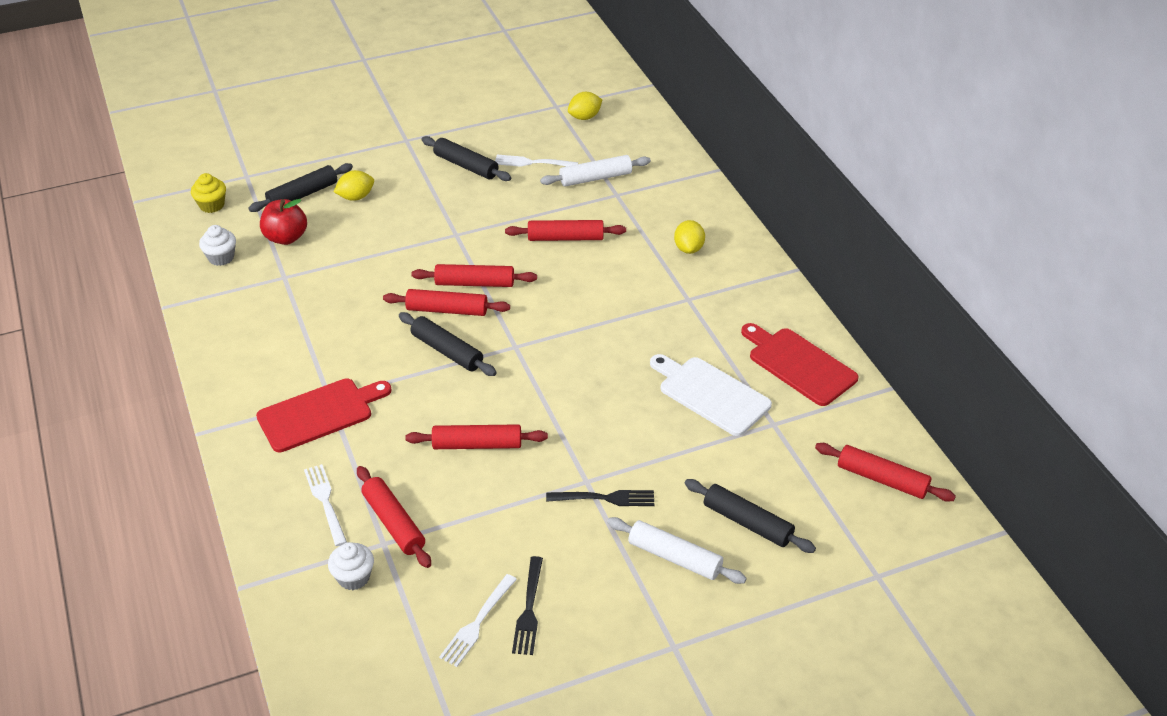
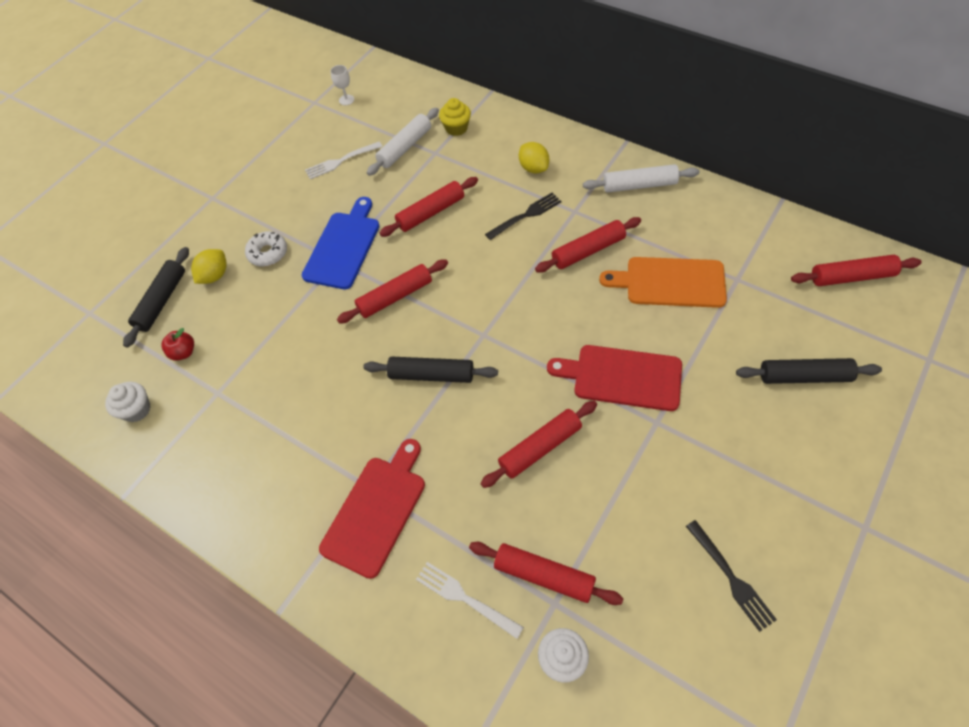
camera: 30 degrees left, 15 degrees up
yellow cupcake [191,173,226,213] -> yellow cupcake moved to [439,98,471,136]
red apple [260,199,307,245] -> red apple [162,328,194,361], size x0.62
red rolling pin [383,289,510,316] -> red rolling pin moved to [535,217,641,273]
black rolling pin [421,136,511,181] -> none
white fork [439,574,517,667] -> none
black fork [546,490,654,506] -> black fork moved to [485,193,562,240]
yellow lemon [568,92,602,120] -> white goblet [330,65,354,105]
white rolling pin [607,517,747,584] -> white rolling pin moved to [583,164,699,193]
white cutting board [650,354,772,436] -> orange cutting board [599,257,727,308]
red cutting board [741,323,859,406] -> red cutting board moved to [547,345,682,411]
none -> white donut [245,231,287,267]
none -> blue cutting board [302,197,379,289]

